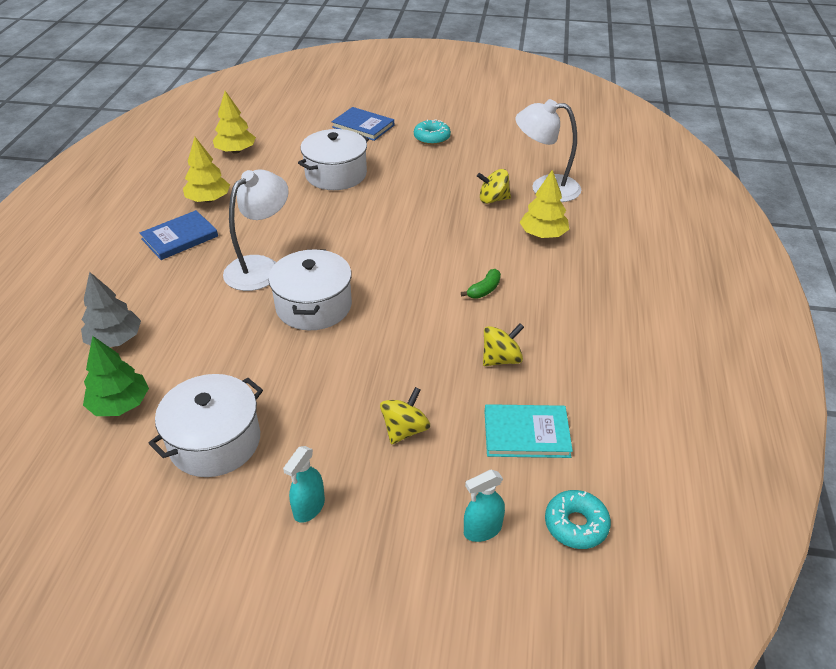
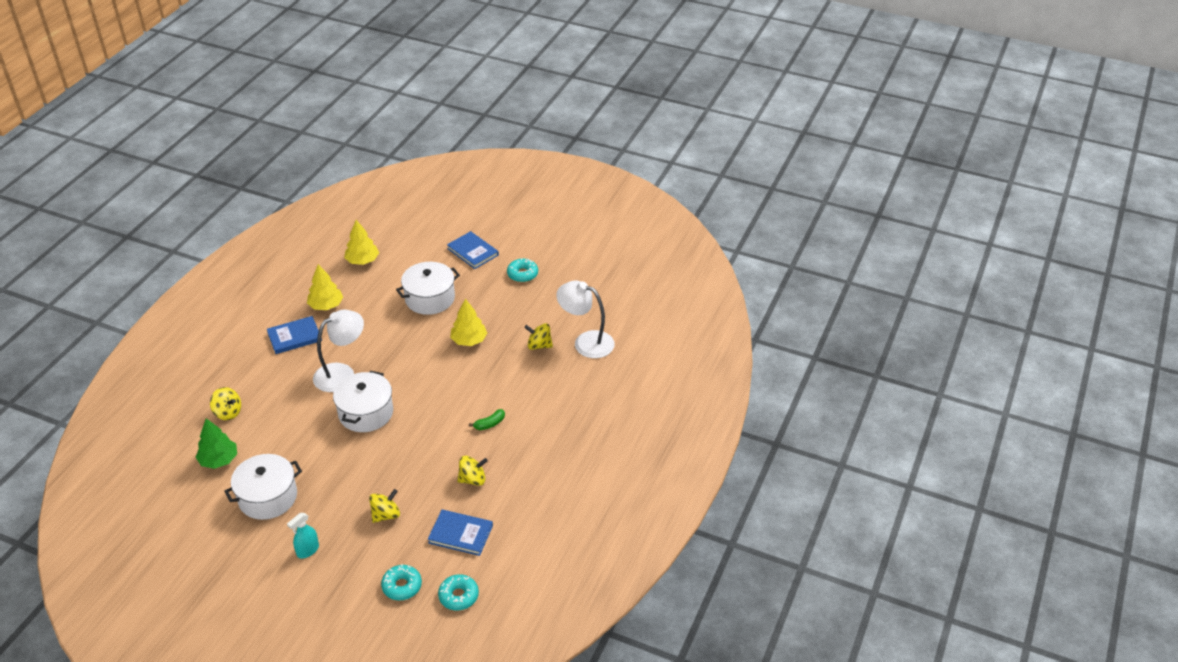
camera: 15 degrees right, 0 degrees up
grey tree [81,272,141,347] -> yellow spinning top [210,387,241,420]
turquoise spray bottle [464,470,505,542] -> turquoise donut [381,564,422,600]
turquoise book [484,404,573,458] -> blue book [428,509,493,556]
yellow tree [520,170,569,238] -> yellow tree moved to [450,299,487,346]

